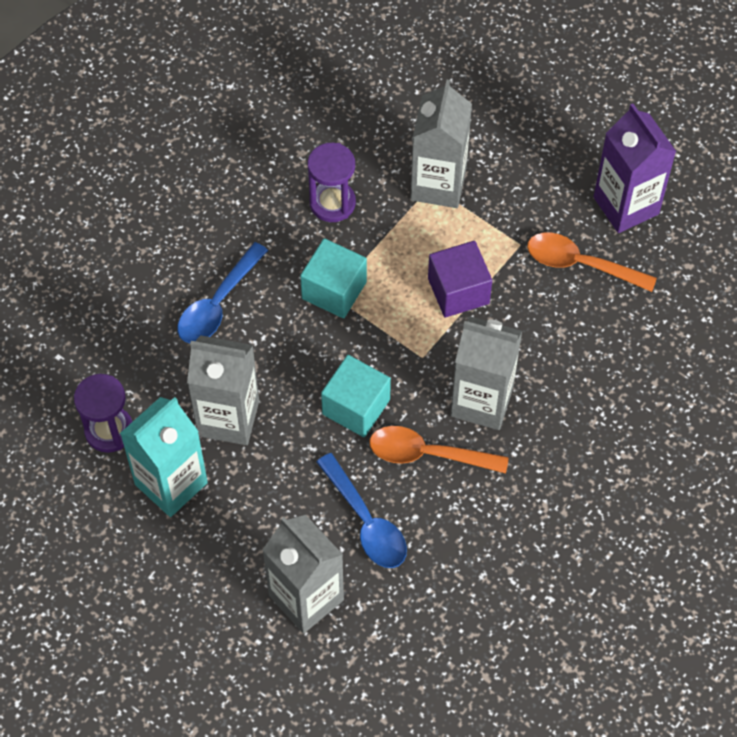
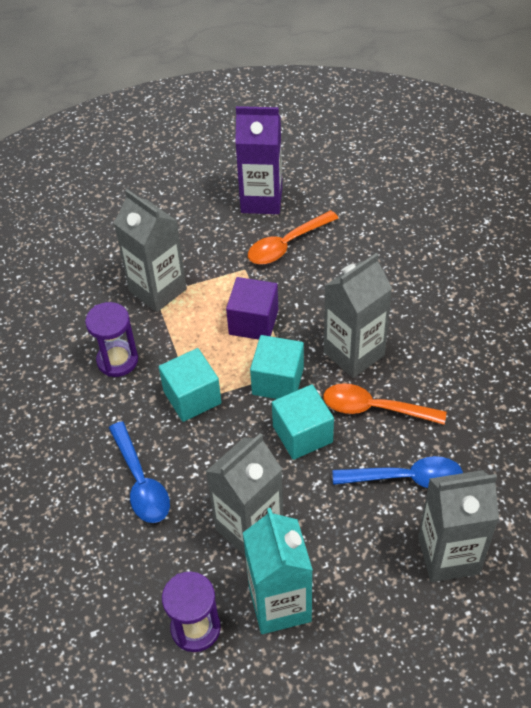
camera: 55 degrees left, 10 degrees down
orange spoon [369,426,509,473] -> orange spoon turned 60 degrees clockwise [323,383,446,425]
none -> turquoise cube [250,335,304,399]

